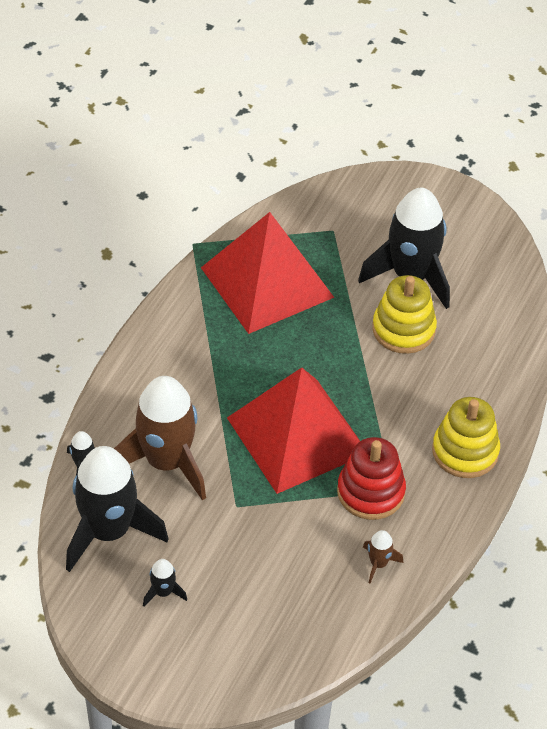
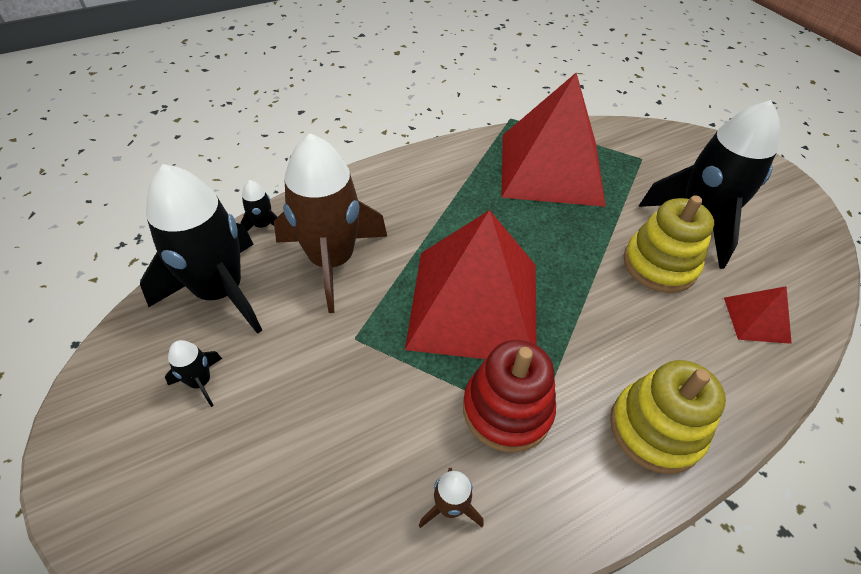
camera: 35 degrees right, 0 degrees up
none -> red pyramid [724,286,792,344]

